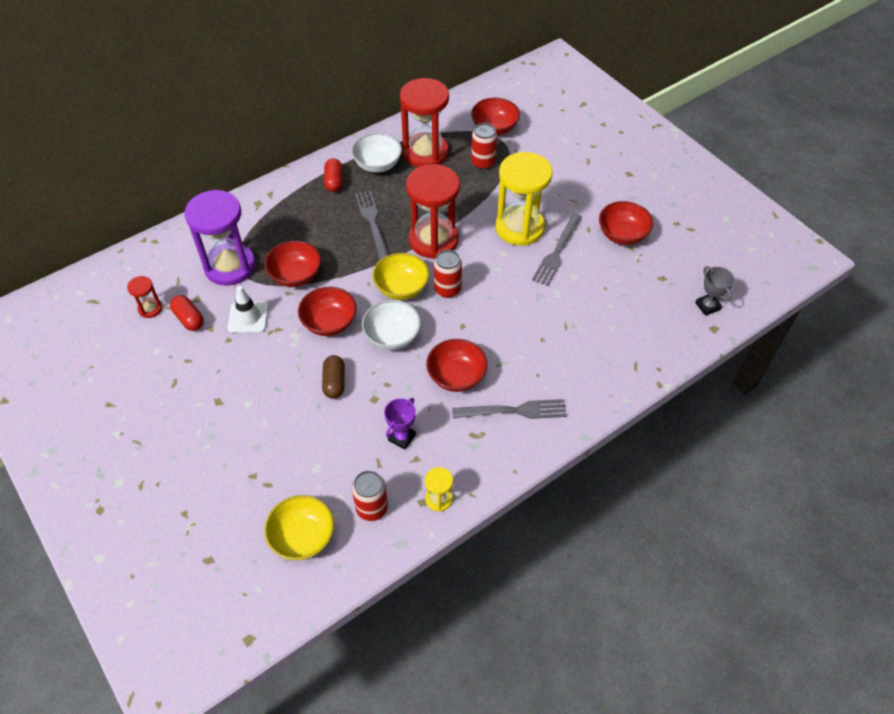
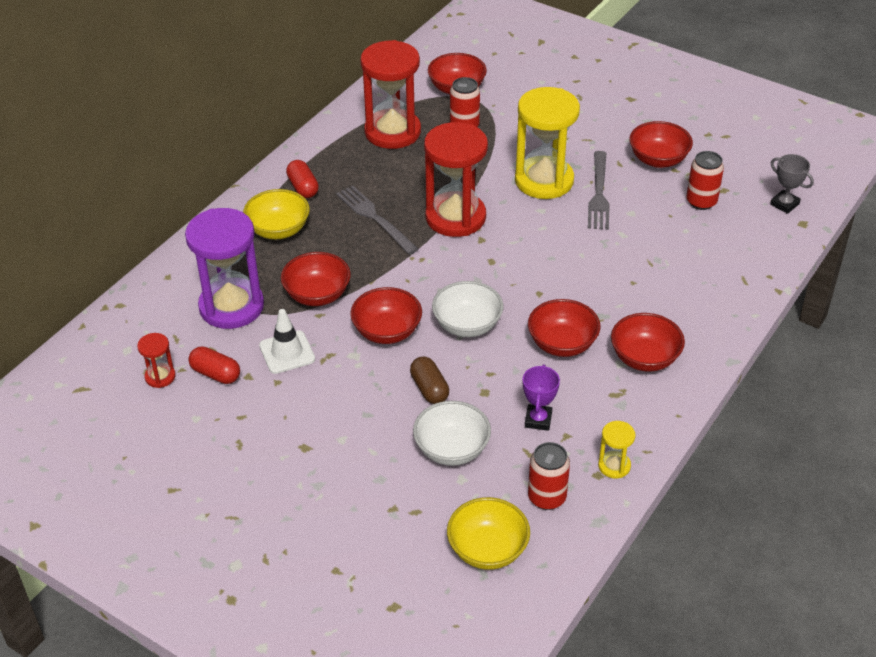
camera: 20 degrees left, 10 degrees down
white bowl [351,133,402,173] -> white bowl moved to [413,401,491,466]
yellow bowl [373,253,429,300] -> yellow bowl moved to [243,189,310,239]
red can [434,250,462,298] -> red can moved to [686,151,724,210]
grey fork [452,399,567,419] -> red bowl [611,313,685,372]

